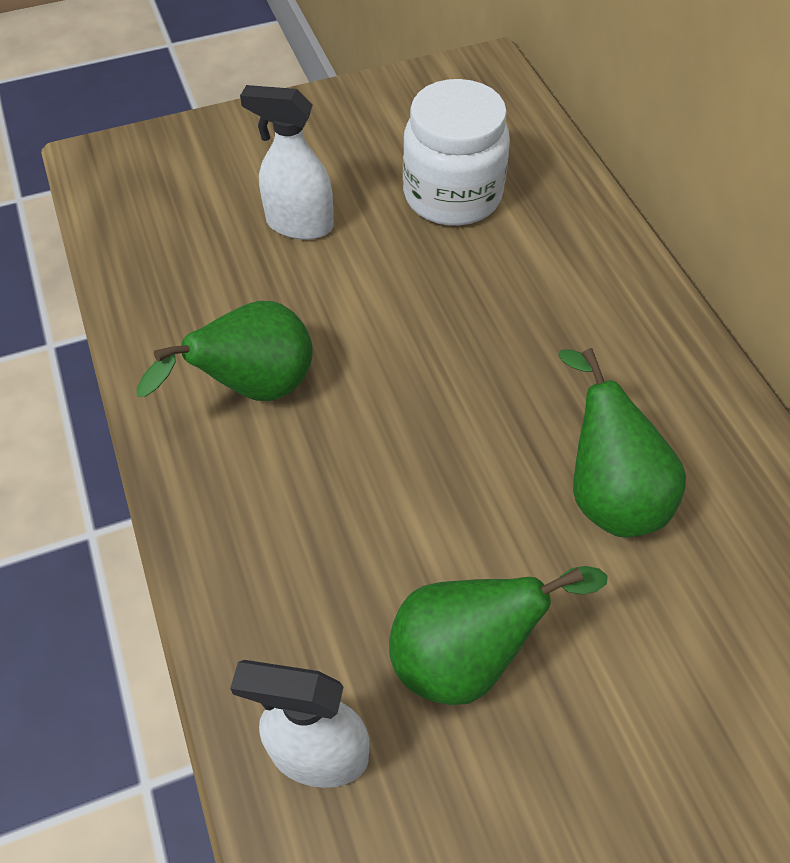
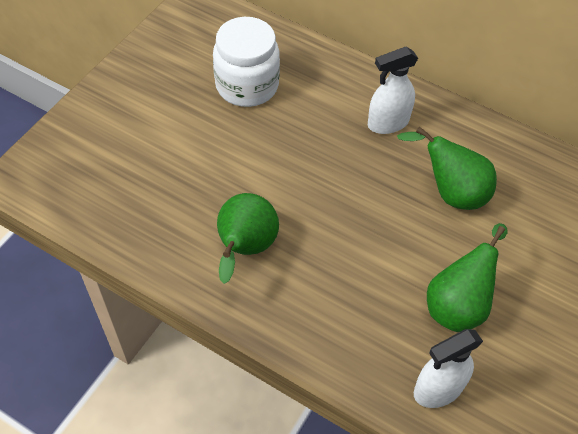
camera: 40 degrees left, 0 degrees up
white spray bottle [240,85,334,240] -> white spray bottle moved to [368,47,418,134]

